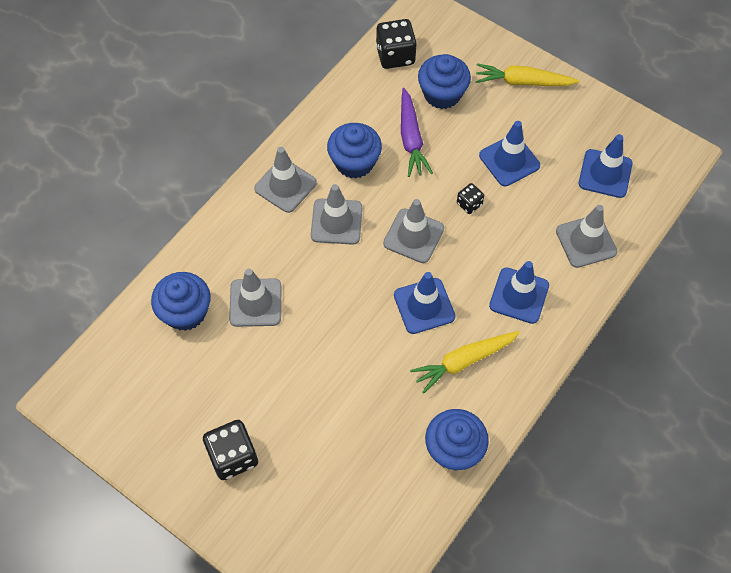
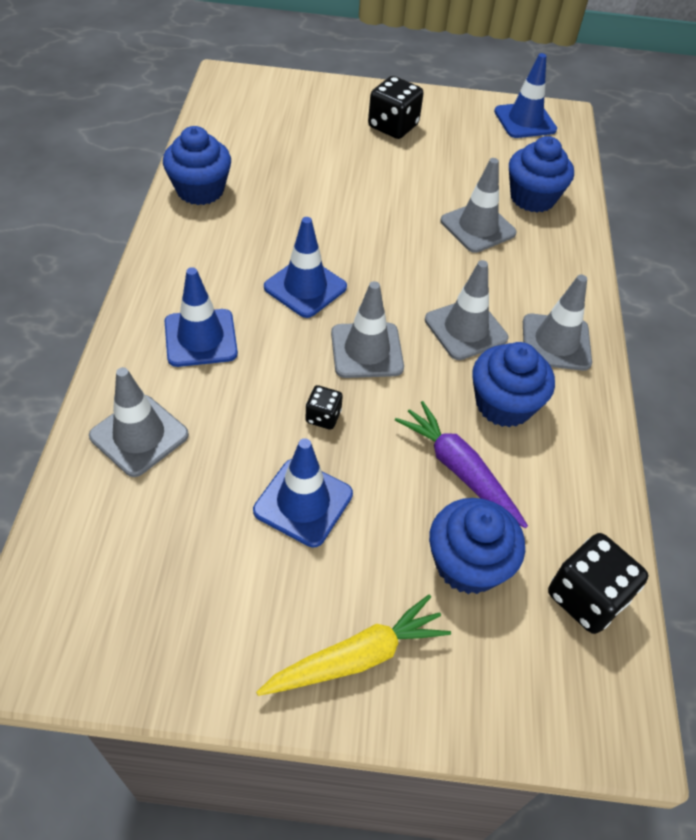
camera: 145 degrees right, 10 degrees down
yellow carrot [410,331,520,394] -> none
blue traffic cone [579,134,633,198] -> blue traffic cone moved to [494,53,557,138]

